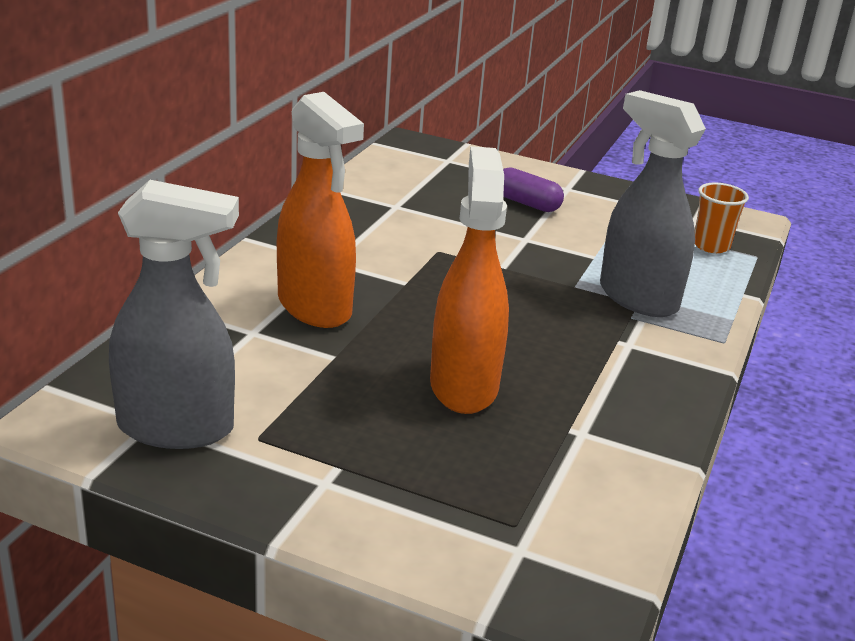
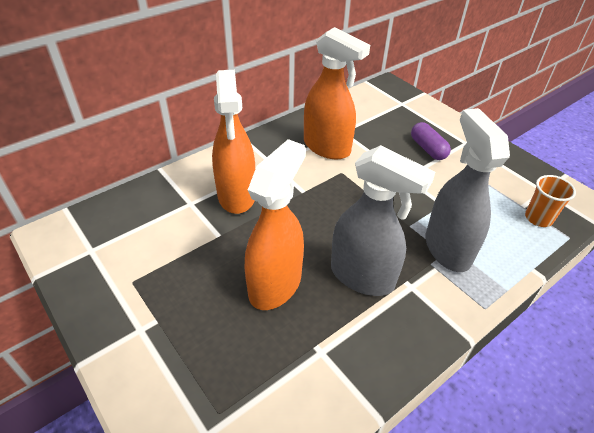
camera: 30 degrees right, 15 degrees up
grey spray bottle [109,180,239,449] -> grey spray bottle moved to [331,145,435,296]
none -> orange spray bottle [304,27,370,160]

